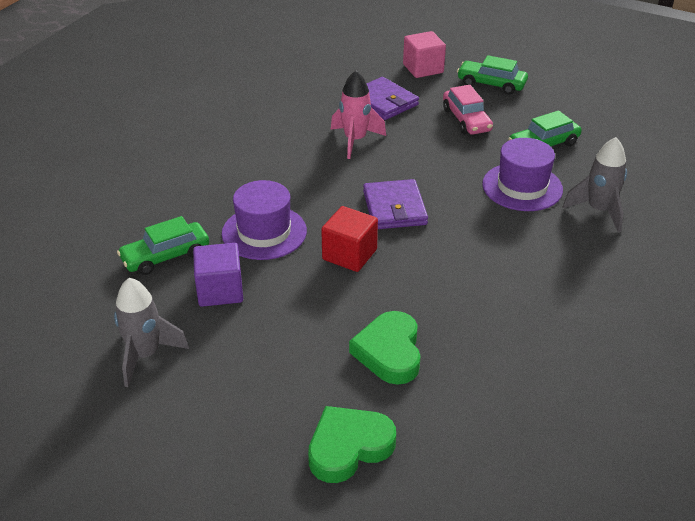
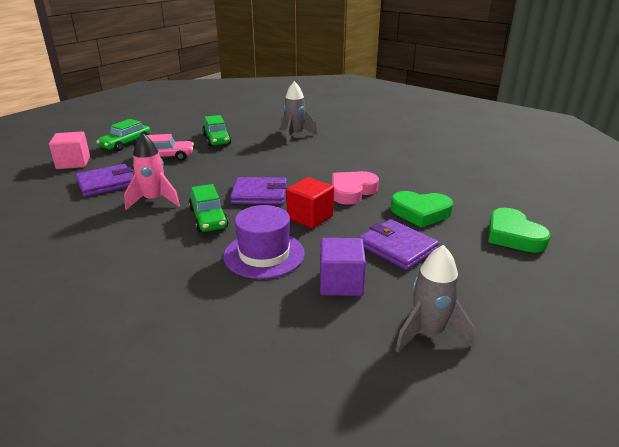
camera: 80 degrees left, 10 degrees down
green car [117,216,209,275] -> green car moved to [189,184,229,232]
purple hat [482,138,563,211] -> none
none -> pink heart [332,171,379,205]
none -> purple wallet [358,219,439,270]

